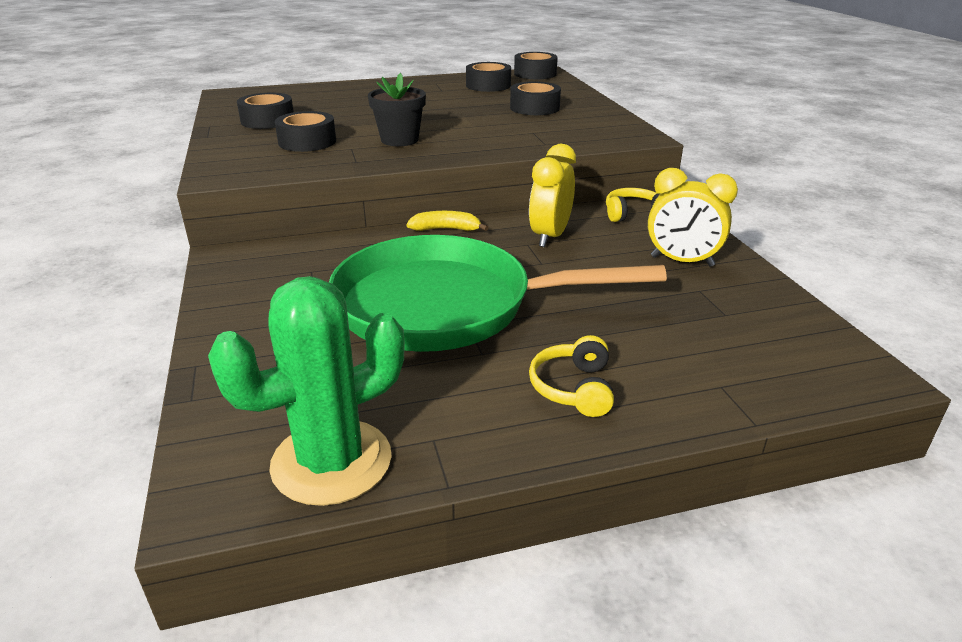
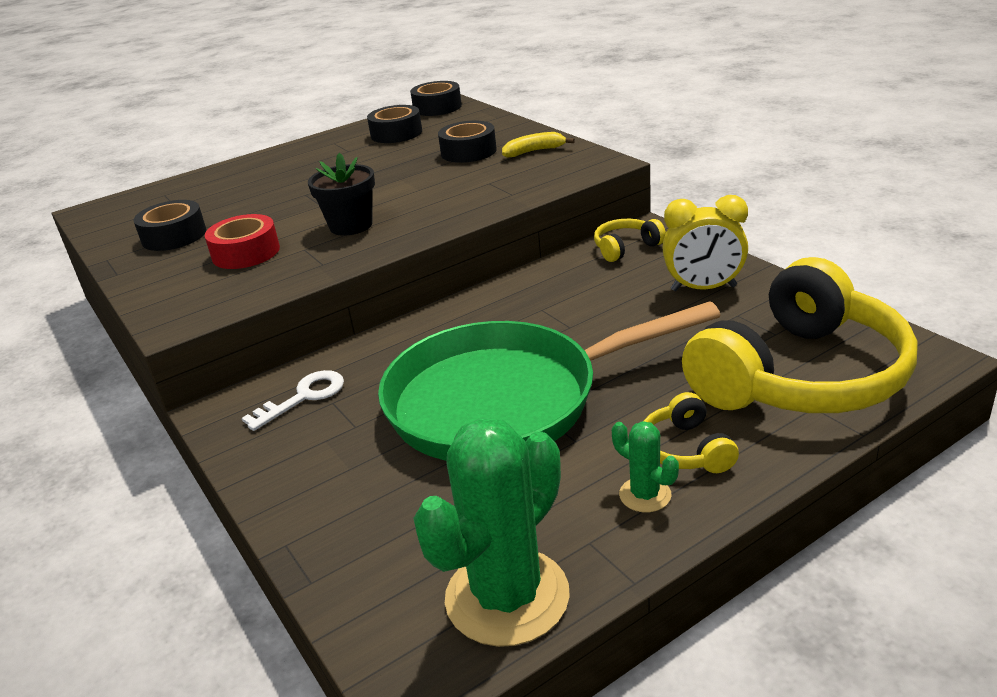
camera: 15 degrees left, 0 degrees up
black tape [275,111,336,152] -> red tape [205,214,280,269]
yellow banana [406,211,489,231] -> yellow banana moved to [502,132,575,158]
yellow clock [529,144,576,247] -> none
none -> white key [242,370,344,431]
none -> green cactus [612,421,679,512]
none -> yellow headphones [682,257,917,413]

